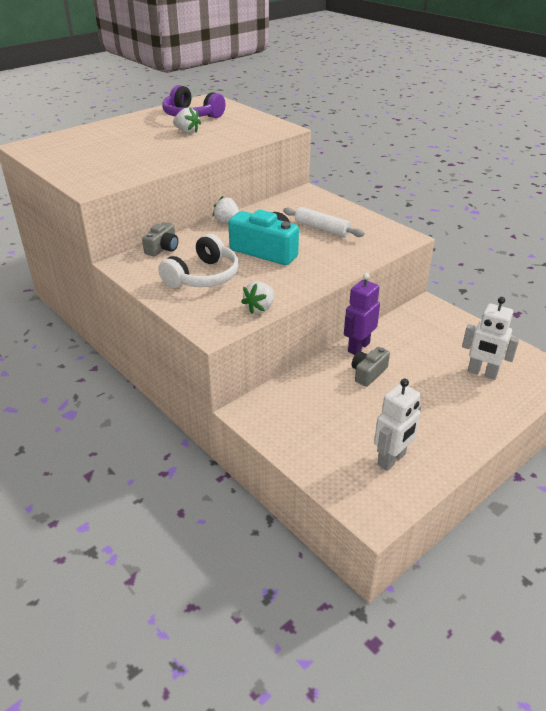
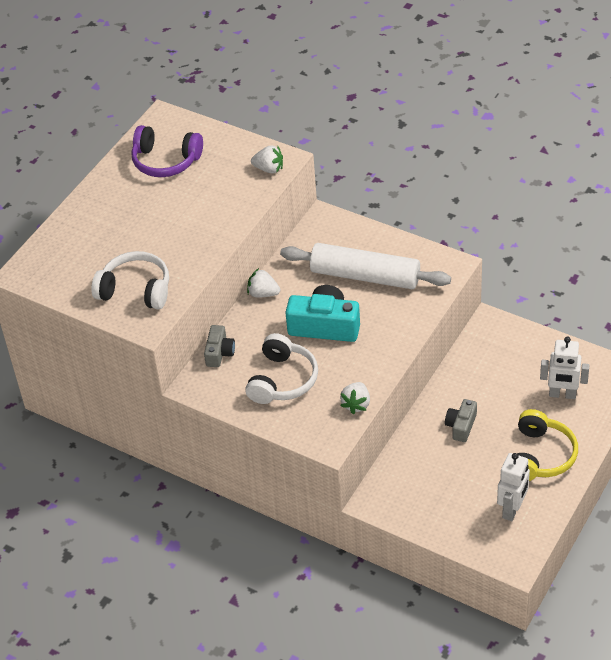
camera: 15 degrees left, 10 degrees up
white strawberry [173,107,201,134] -> white strawberry moved to [251,145,283,173]
white rolling pin [283,207,365,237] -> white rolling pin [280,243,451,289], size x1.75
purple robot [344,273,380,355] -> none
none -> white headphones [91,251,169,310]
none -> yellow headphones [517,409,578,481]

